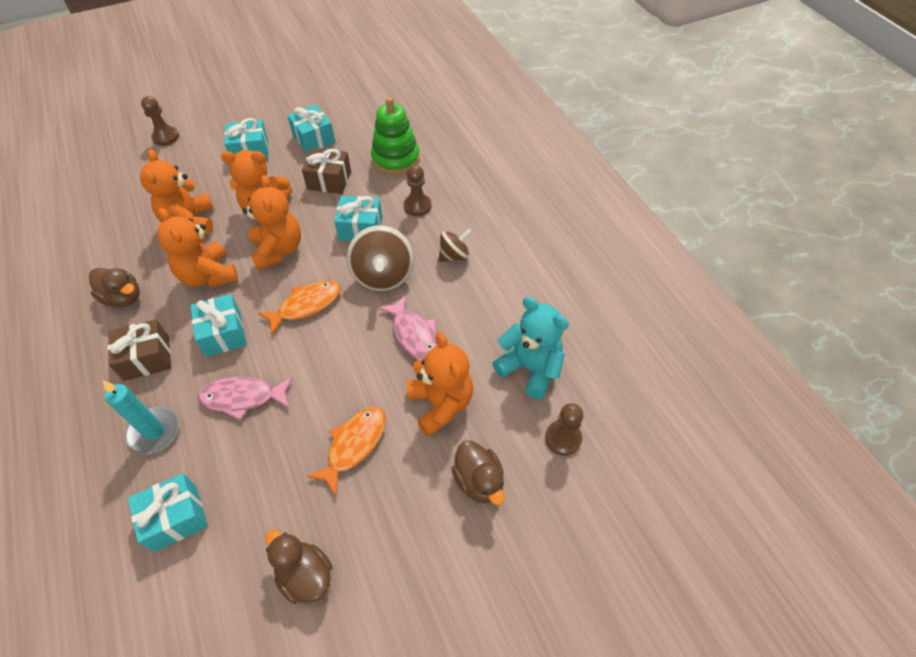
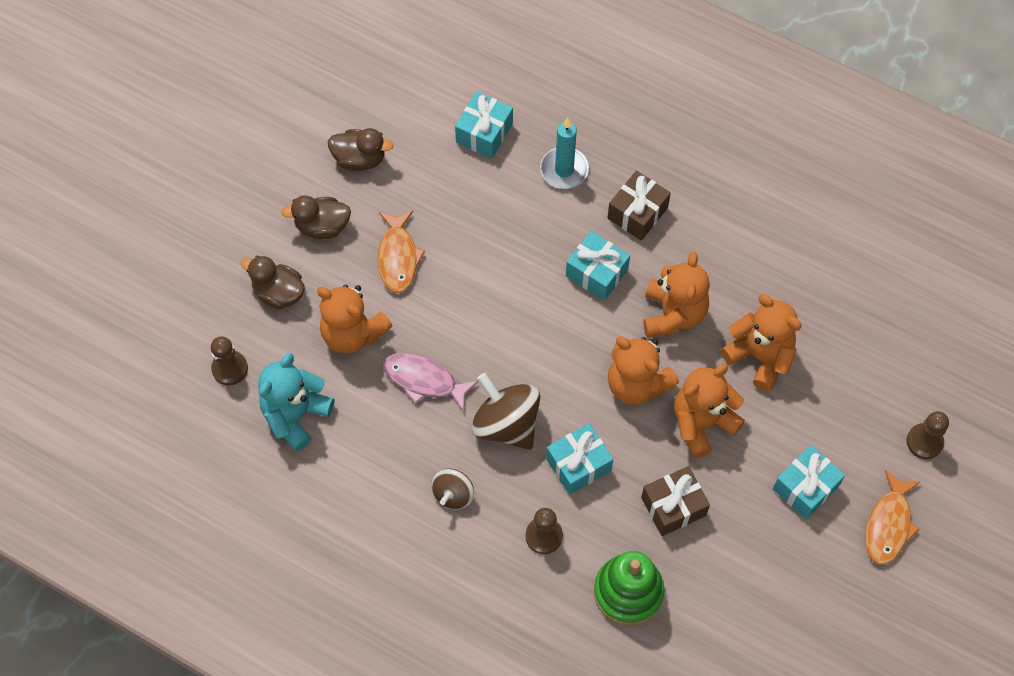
camera: 145 degrees right, 10 degrees up
brown duck [89,268,140,307] -> brown duck moved to [281,195,351,239]
orange teddy bear [157,208,238,288] -> orange teddy bear turned 75 degrees clockwise [644,252,710,338]
pink fish [198,377,293,420] -> none
orange fish [258,281,341,335] -> orange fish moved to [866,470,920,565]
turquoise gift [287,104,335,154] -> none
turquoise teddy bear [492,297,569,399] -> turquoise teddy bear turned 120 degrees clockwise [258,353,334,451]

